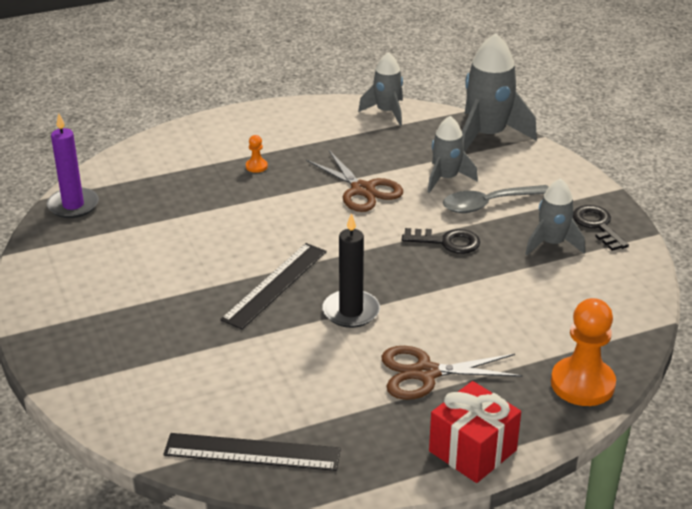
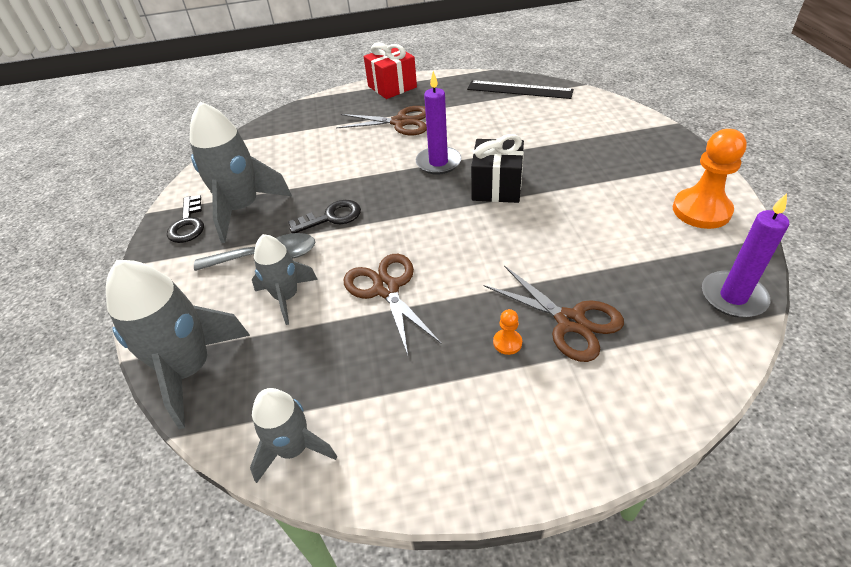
camera: 165 degrees left, 10 degrees up
black ruler [220,243,327,329] -> black gift [471,134,524,203]
black candle [322,213,380,328] -> purple candle [416,71,461,175]
black key [402,228,480,254] -> black key turned 135 degrees clockwise [288,200,361,233]
grey rocket [525,178,585,255] -> grey rocket [190,101,292,243], size x1.64
orange pawn [551,298,616,406] -> orange pawn moved to [673,129,747,229]
none -> brown scissors [484,266,624,362]

